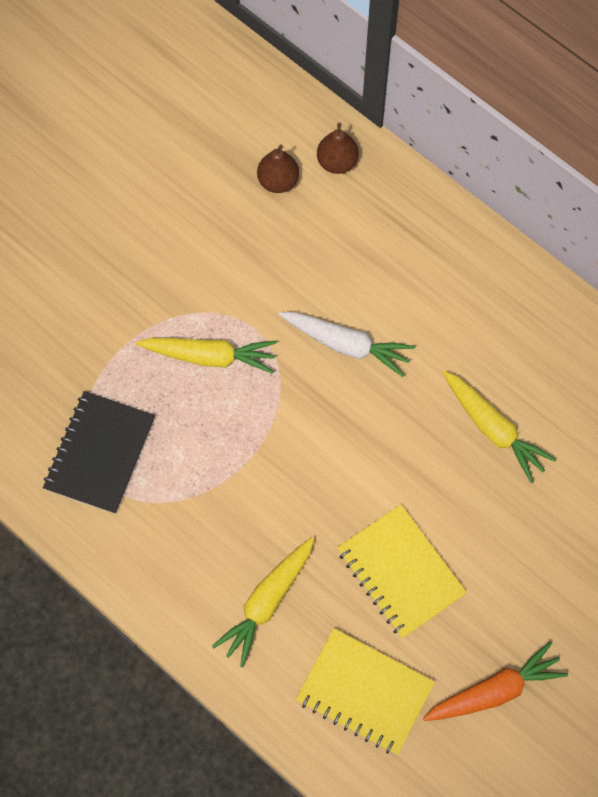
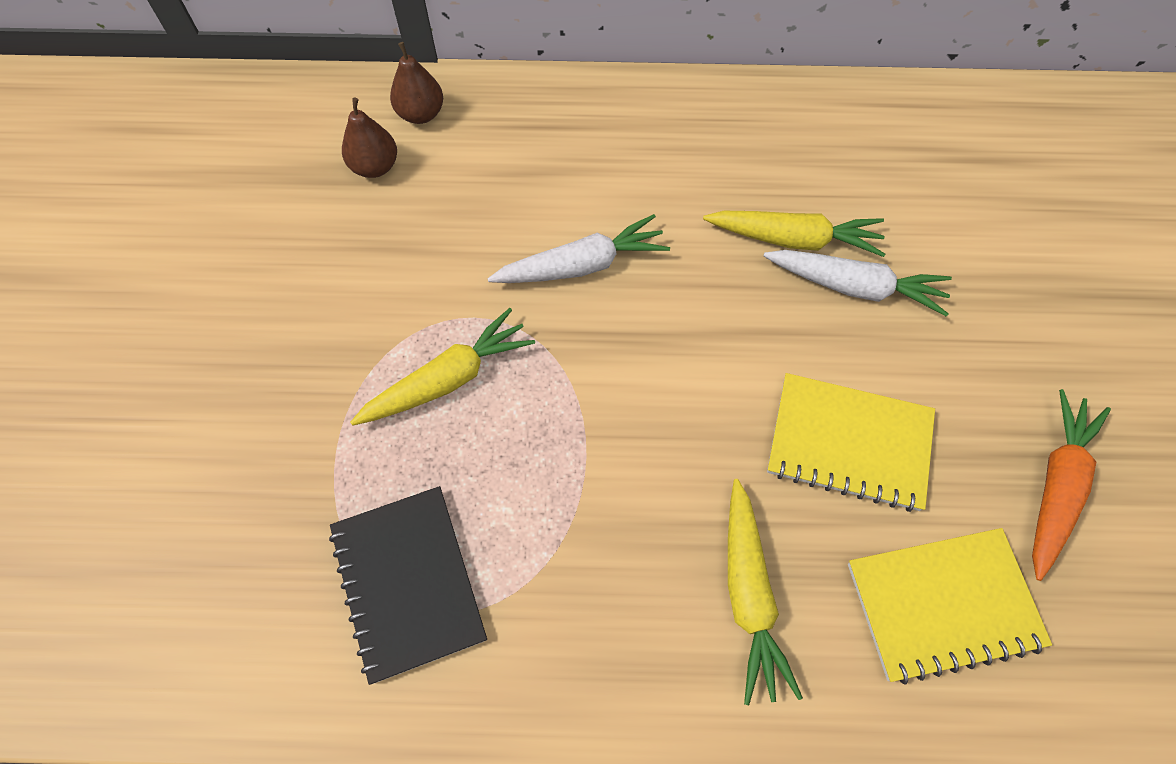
camera: 40 degrees left, 5 degrees down
none -> white carrot [764,250,952,317]

